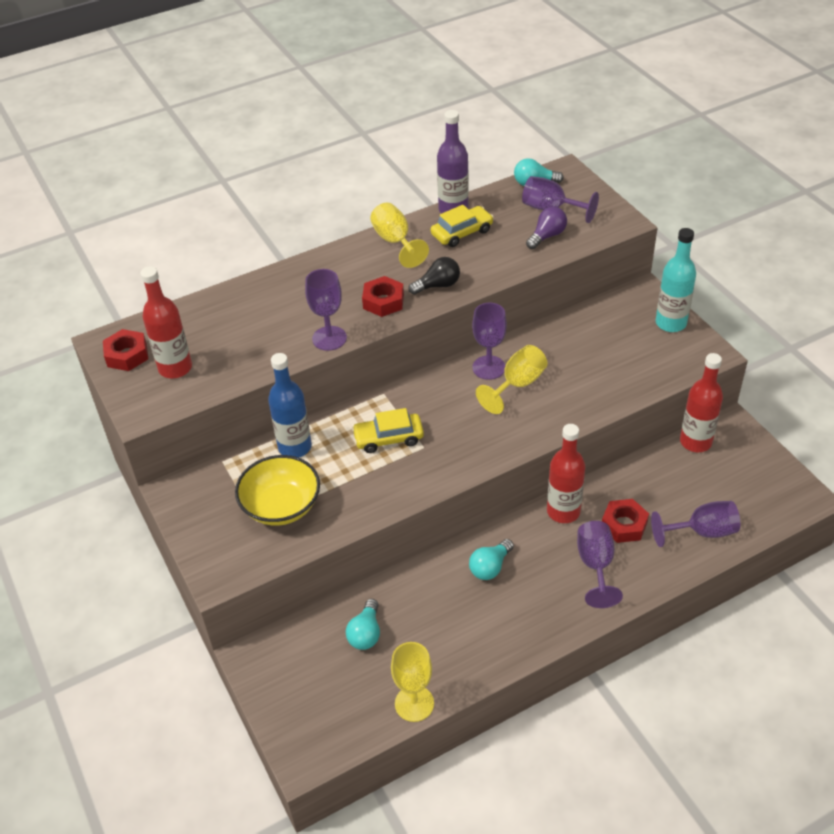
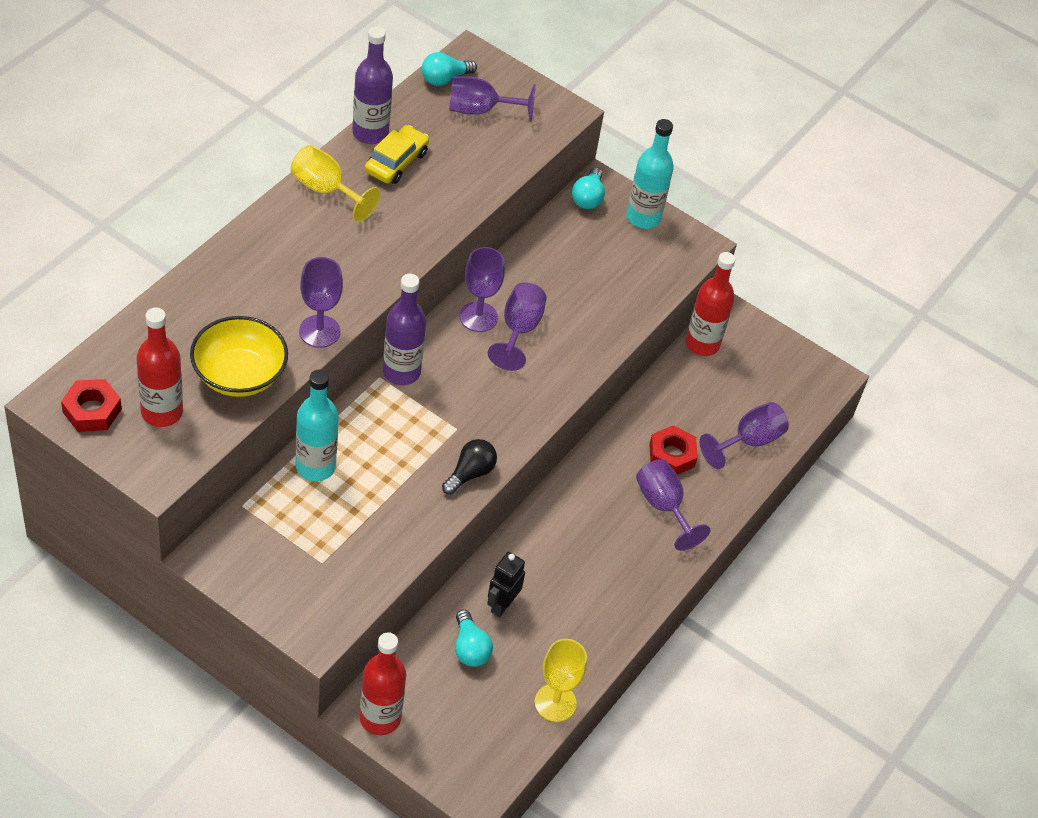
camera: 35 degrees left, 5 degrees up
yellow bowl [235,455,320,526] -> yellow bowl moved to [190,316,288,397]
blue bottle [268,353,312,458] -> turquoise bottle [296,370,339,481]
yellow car [352,408,424,453] -> none
red nut [362,276,404,317] -> none
black light bulb [408,257,460,295] -> black light bulb moved to [442,439,497,495]
turquoise light bulb [469,539,514,580] -> turquoise light bulb moved to [572,167,605,209]
yellow goblet [476,345,547,414] -> purple goblet [488,282,547,371]
purple light bulb [526,207,567,249] -> none
red bottle [547,424,585,523] -> red bottle moved to [360,632,406,735]
none -> purple bottle [383,274,426,385]
none -> black robot [487,552,525,617]

